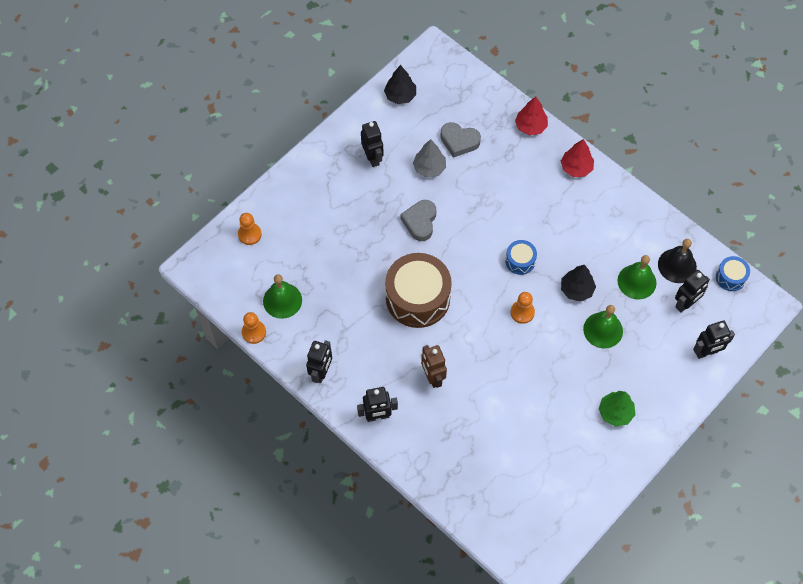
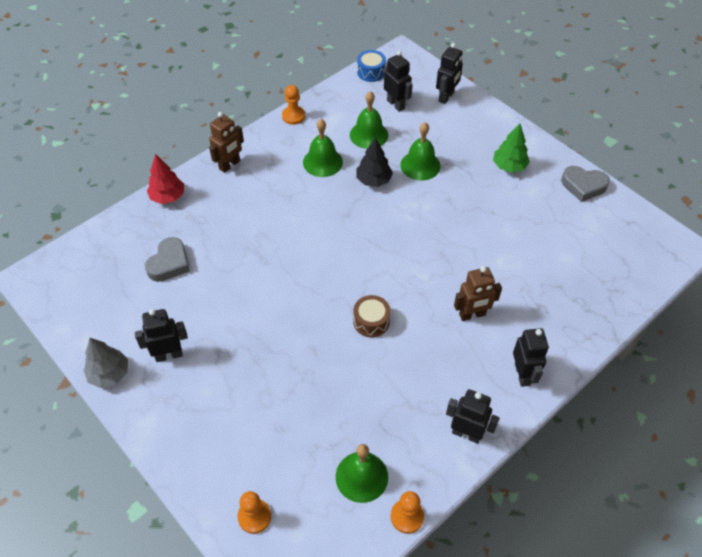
camera: 85 degrees left, 10 degrees down
black tree [384,65,416,104] -> none
brown drum [385,253,452,328] -> brown drum [353,295,390,337], size x0.47
grey heart [400,200,436,241] -> grey heart moved to [561,166,610,202]
grey tree [413,139,446,178] -> grey tree moved to [84,338,128,388]
blue drum [505,240,537,275] -> none
orange pawn [511,292,535,324] -> orange pawn moved to [282,85,305,125]
red tree [561,139,594,177] -> brown robot [209,112,244,173]
black bell [658,239,697,283] -> none
black robot [693,320,735,359] -> black robot turned 45 degrees clockwise [436,43,463,104]
none -> green bell [303,119,343,177]

